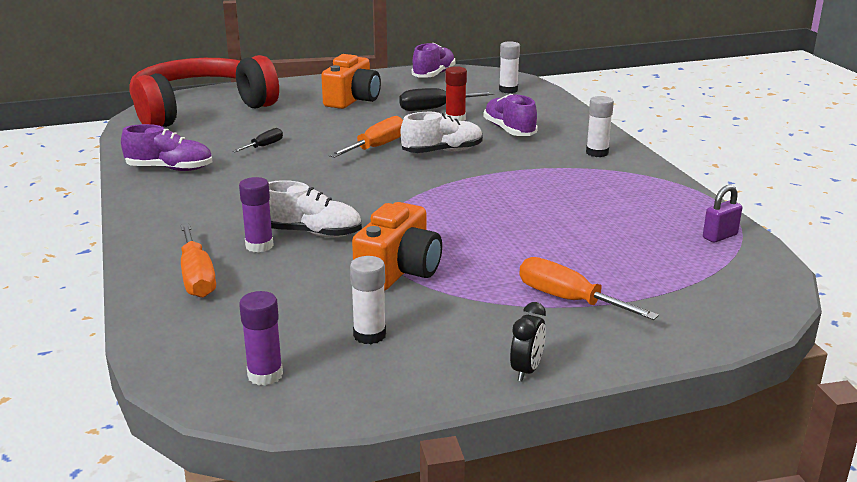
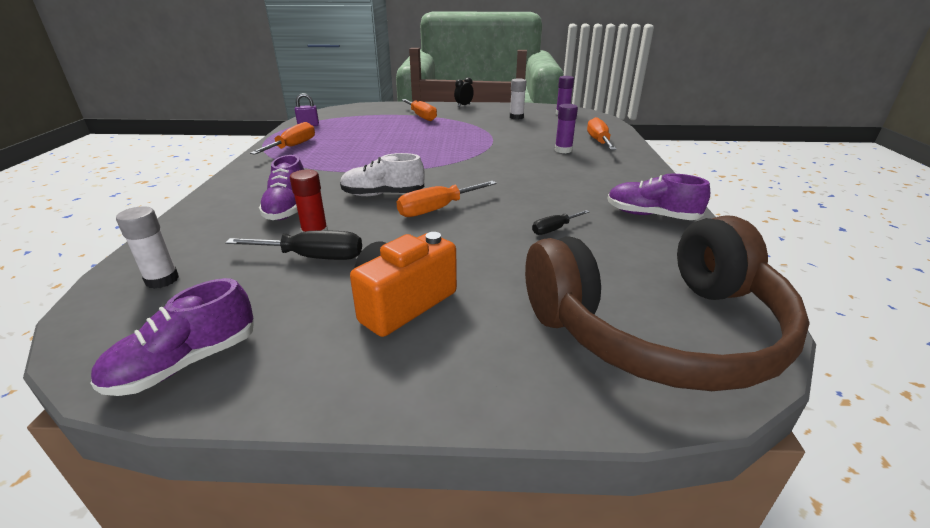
camera: 160 degrees left, 5 degrees up
red headphones [129,55,279,127] -> brown headphones [525,215,810,391]
white shoe [268,180,362,238] -> none
orange camera [352,202,442,291] -> none
white glue stick [586,96,614,157] -> none
none -> orange screwdriver [250,122,315,155]

